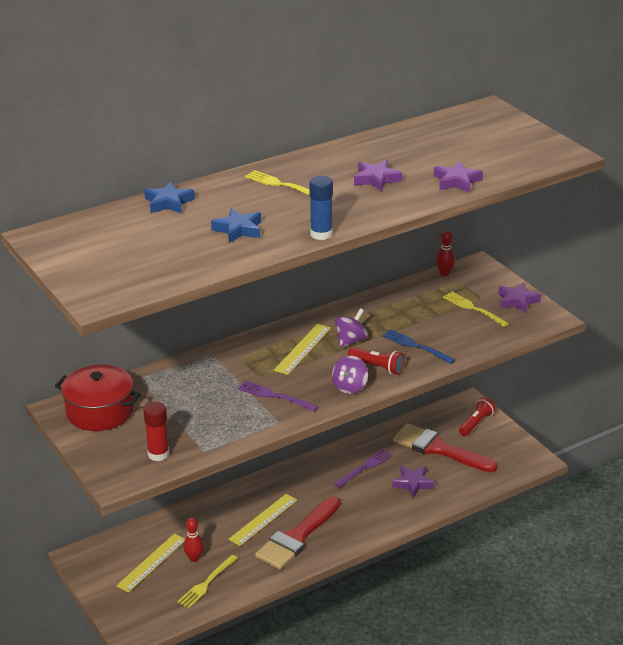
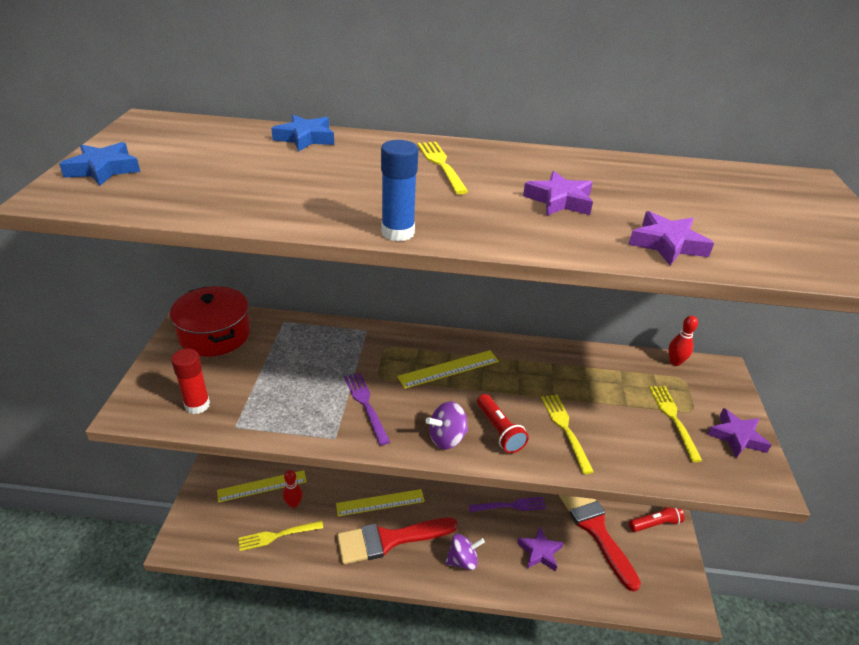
camera: 35 degrees right, 5 degrees up
blue star [211,208,261,243] -> blue star moved to [59,142,140,186]
purple spinning top [335,308,368,348] -> purple spinning top moved to [445,534,485,570]
blue fork [382,329,455,364] -> yellow fork [541,395,594,474]

